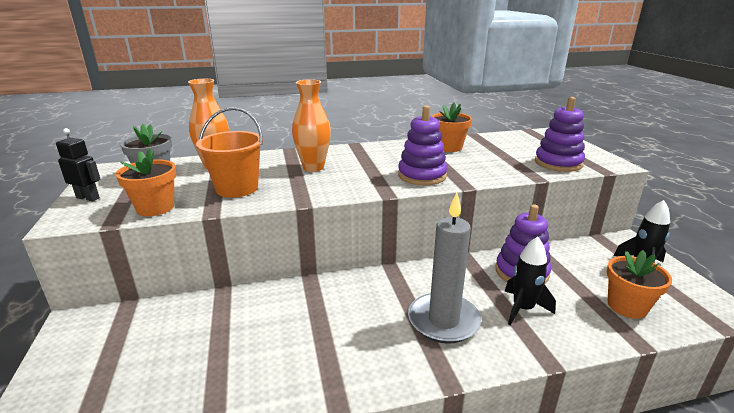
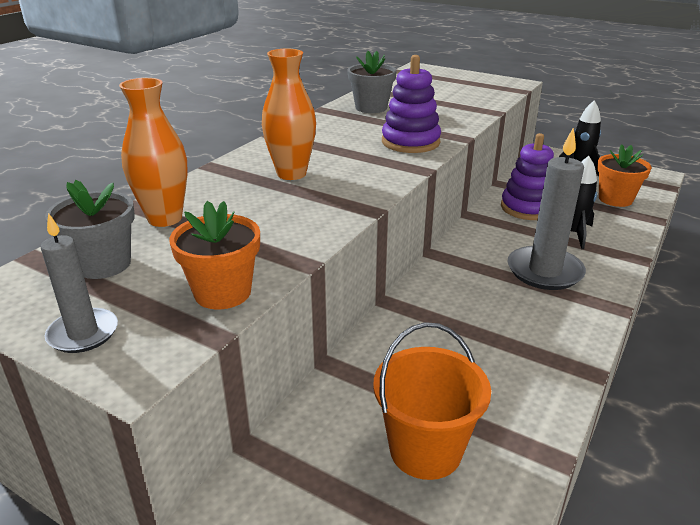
camera: 45 degrees left, 5 degrees up
black robot [56,128,100,202] -> grey candle [41,213,118,353]
orange bucket [196,107,263,198] -> orange bucket moved to [373,322,491,480]
orange flower pot [432,103,472,152] -> grey flower pot [347,51,397,113]
purple stacking toy [535,97,585,172] -> none

